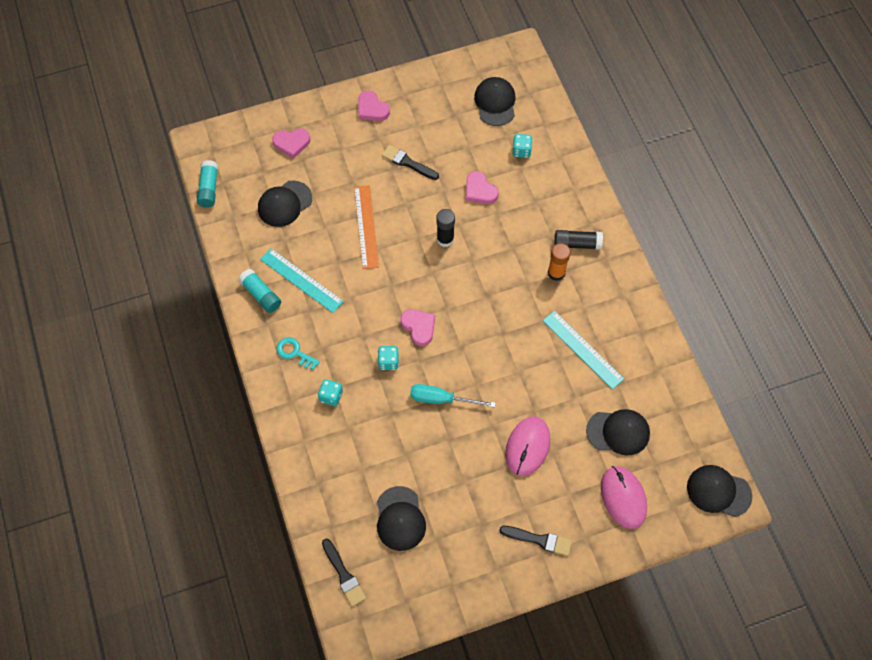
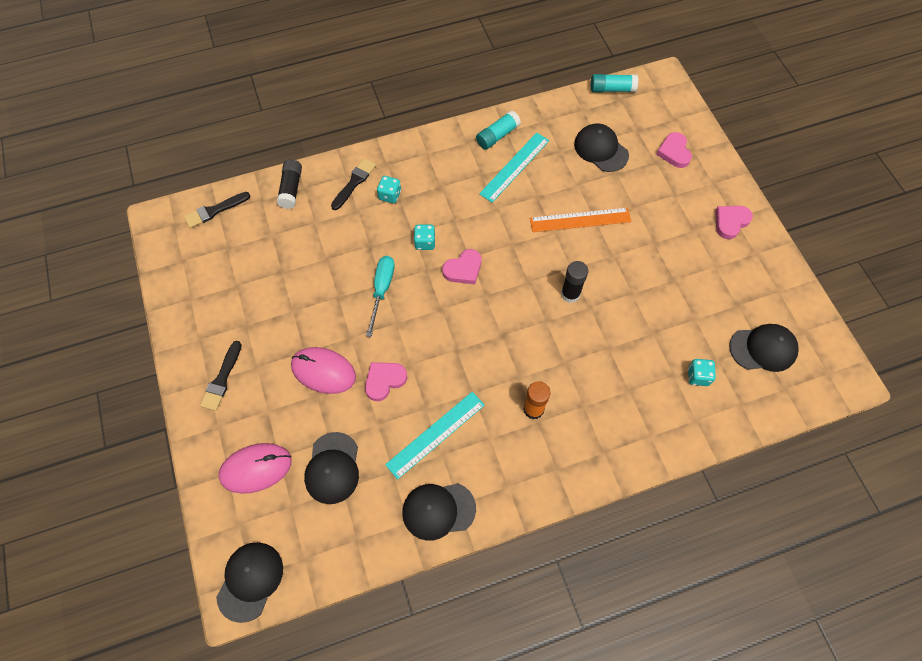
camera: 90 degrees right, 0 degrees up
turquoise key [277,337,320,370] -> none
black cap [377,486,426,551] -> black cap moved to [402,483,476,541]
black brush [382,145,439,180] -> black brush moved to [331,158,376,210]
pink heart [466,171,498,204] -> pink heart moved to [365,362,407,401]
black glue stick [555,230,603,250] -> black glue stick moved to [277,159,302,209]

